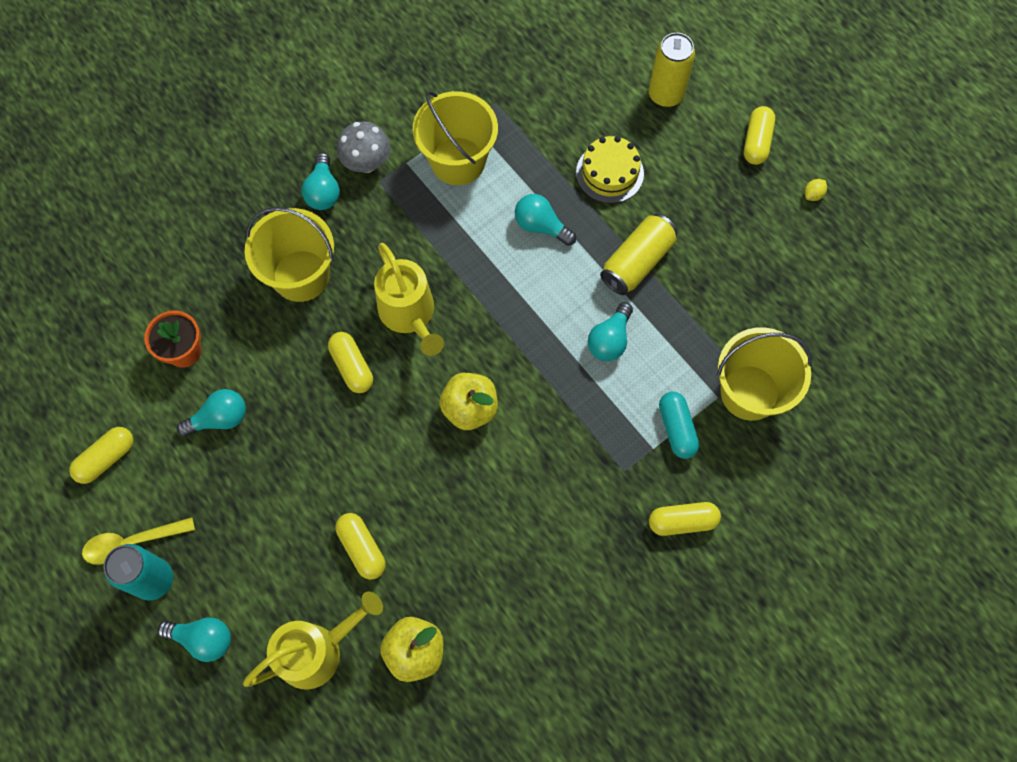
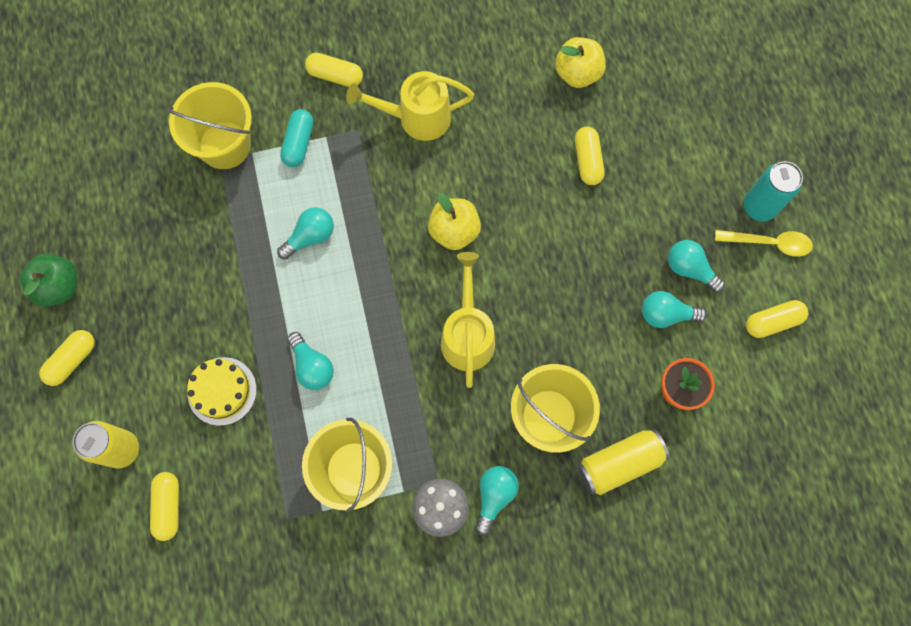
camera: 155 degrees left, 5 degrees up
turquoise light bulb [158,617,231,662] -> turquoise light bulb moved to [668,240,725,293]
yellow watering can [243,591,383,689] -> yellow watering can moved to [346,71,474,141]
yellow capsule [328,332,373,393] -> yellow capsule moved to [150,472,179,541]
yellow can [600,214,677,295] -> yellow can moved to [578,429,669,495]
yellow lemon [805,179,827,201] -> green apple [20,253,77,307]

